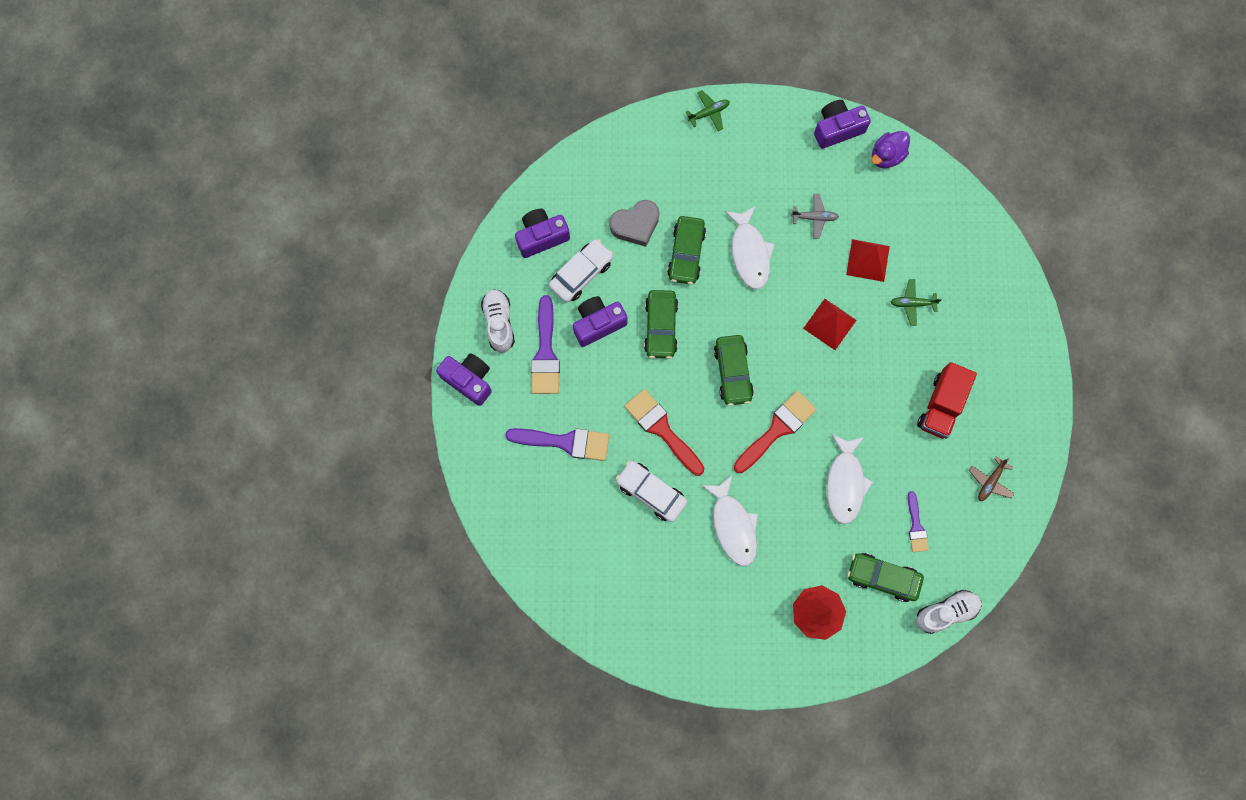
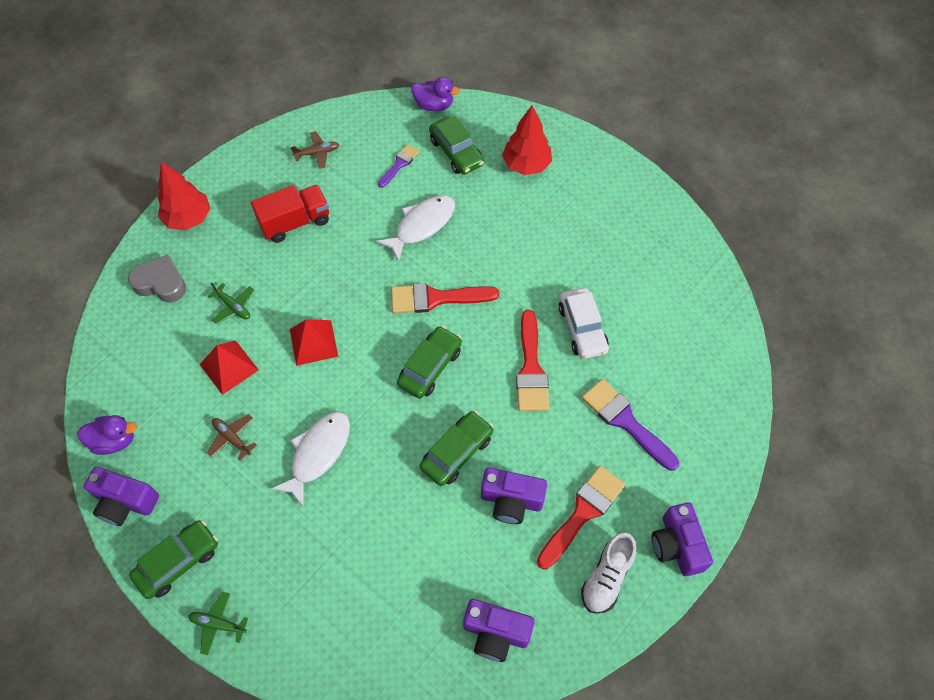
camera: 140 degrees left, 15 degrees down
purple brush [531,295,560,394] -> red brush [537,466,625,569]
white car [549,239,613,303] -> none
grey heart [610,200,659,247] -> grey heart moved to [128,255,186,303]
green car [667,216,706,285] -> green car moved to [129,520,218,599]
white fish [701,475,758,566] -> none
grey plane [791,194,839,239] -> brown plane [207,414,257,460]
white shoe [916,590,982,634] -> purple duck [411,77,460,112]
none -> red tree [158,161,211,230]

